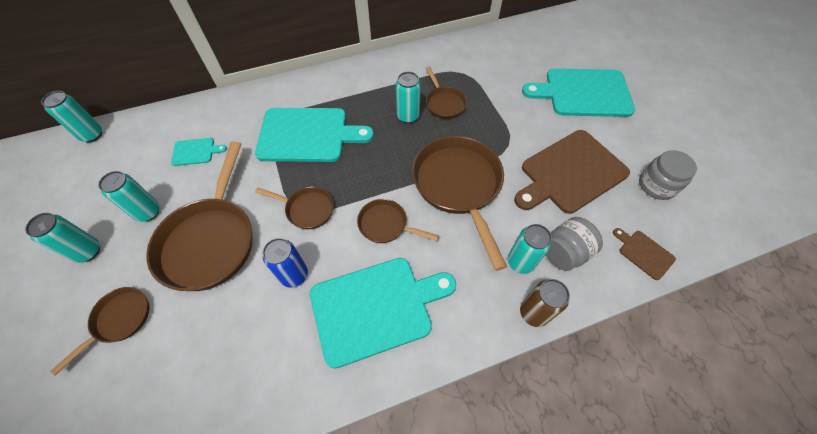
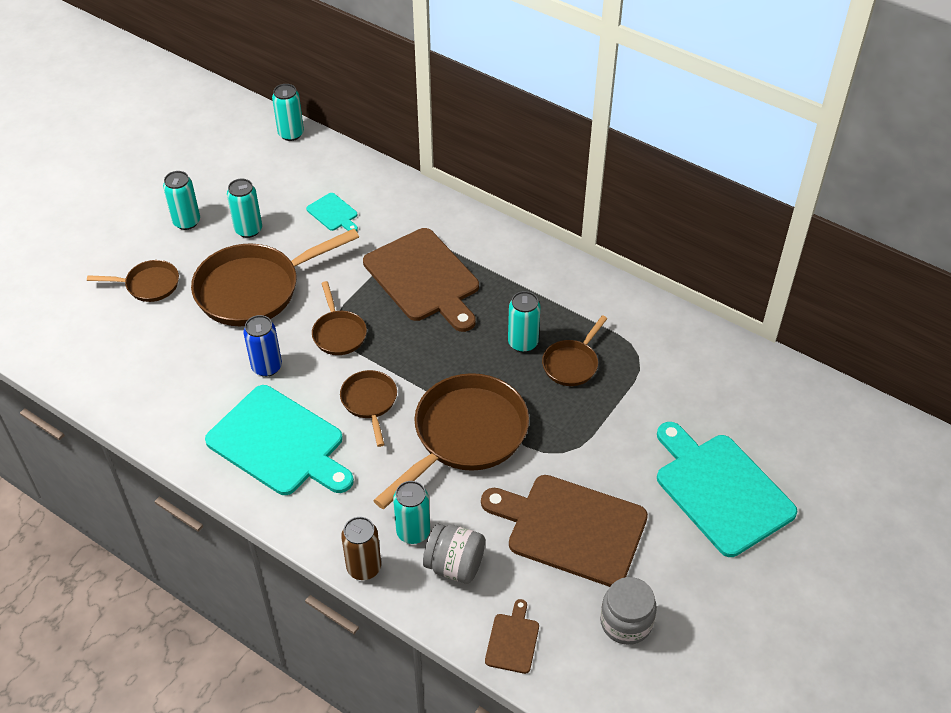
camera: 55 degrees right, 10 degrees down
turquoise cutting board [255,108,374,162] -> brown cutting board [363,228,479,332]

